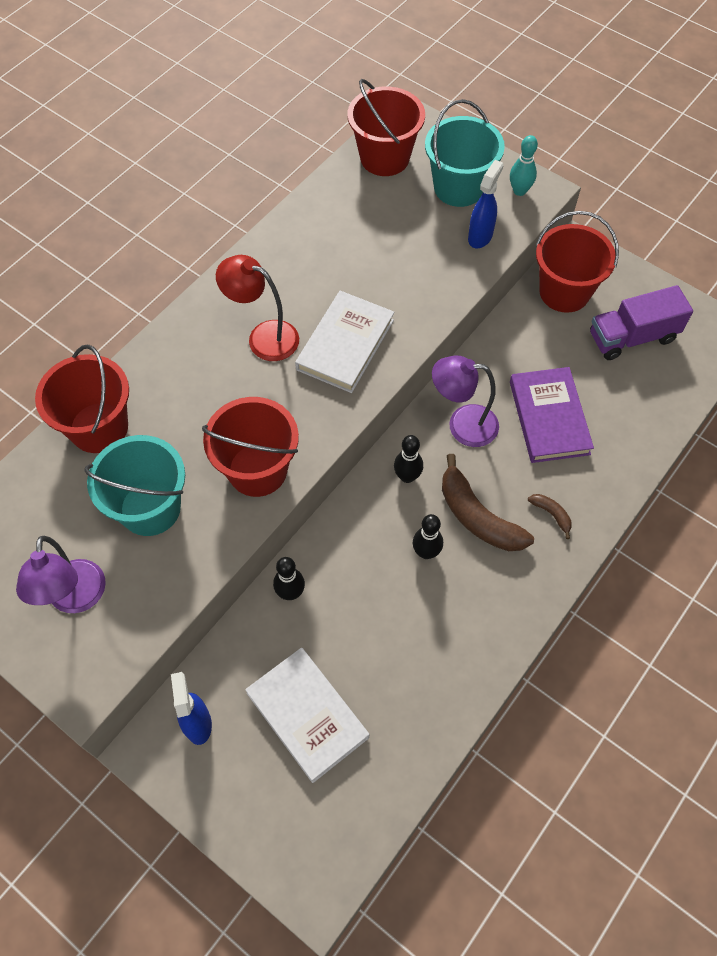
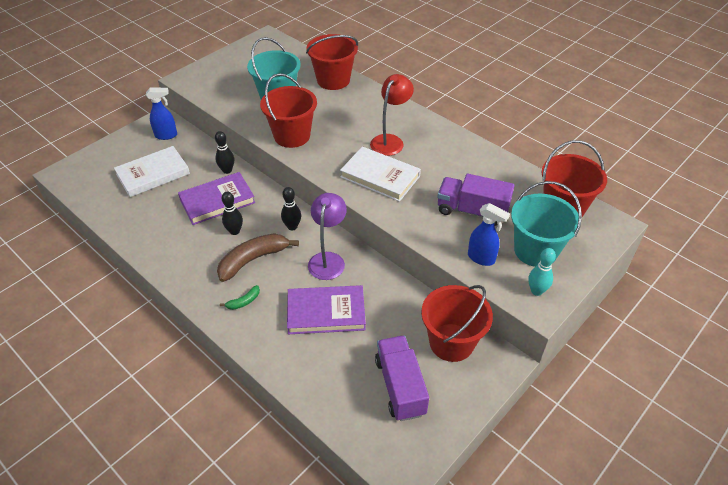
camera: 95 degrees right, 15 degrees down
purple lamp [16,536,106,613] -> none
brown banana [528,494,572,539] -> green banana [220,285,260,310]
none -> purple book [178,172,255,225]
none -> purple truck [437,174,515,226]

